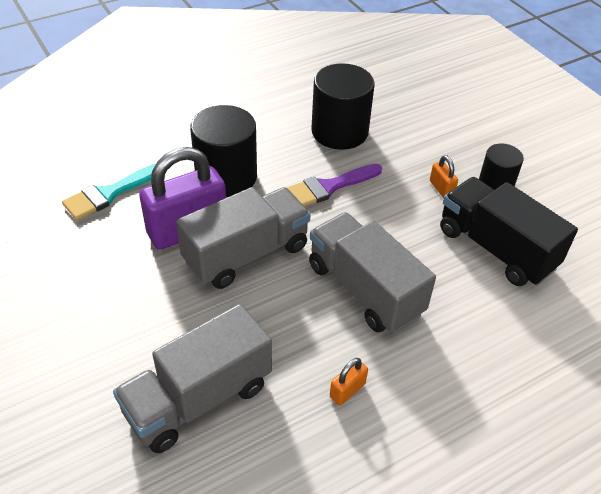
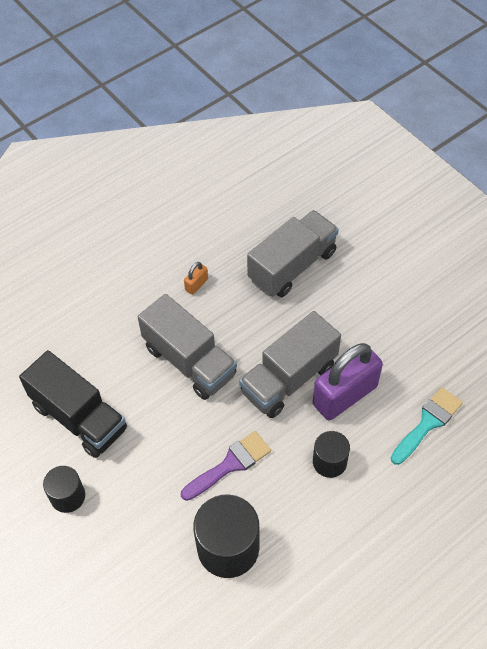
camera: 175 degrees right, 10 degrees up
black cylinder [190,105,257,197] -> black cylinder [313,431,350,478], size x0.58
orange padlock [430,155,458,198] -> none

